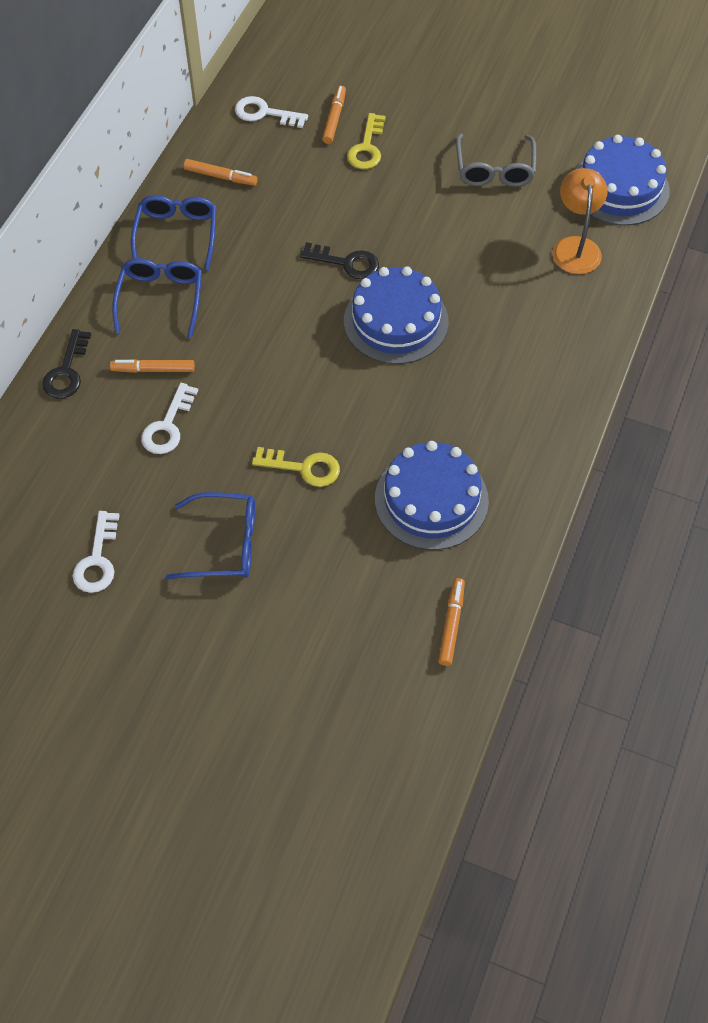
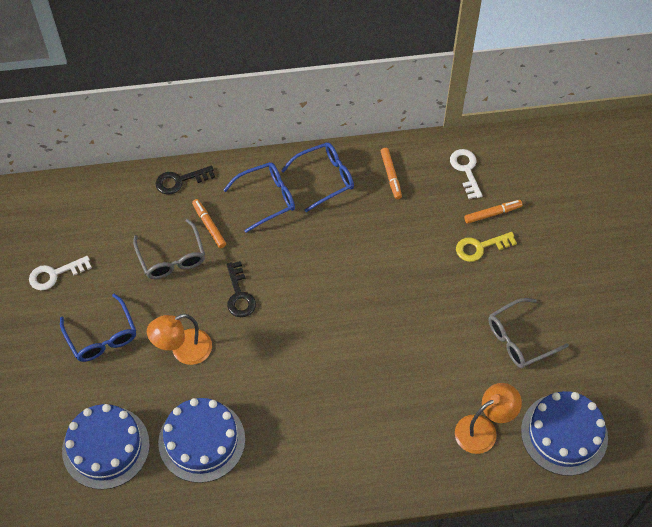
camera: 60 degrees right, 0 degrees up
white key [141,383,198,454] -> grey glasses [133,219,205,279]
yellow key [252,447,340,487] -> orange lamp [147,314,212,365]
black key [300,242,379,279] -> black key moved to [226,261,256,317]
blue cake [344,267,449,364] -> blue cake moved to [62,404,150,490]
orange marker [438,578,465,666] -> none

